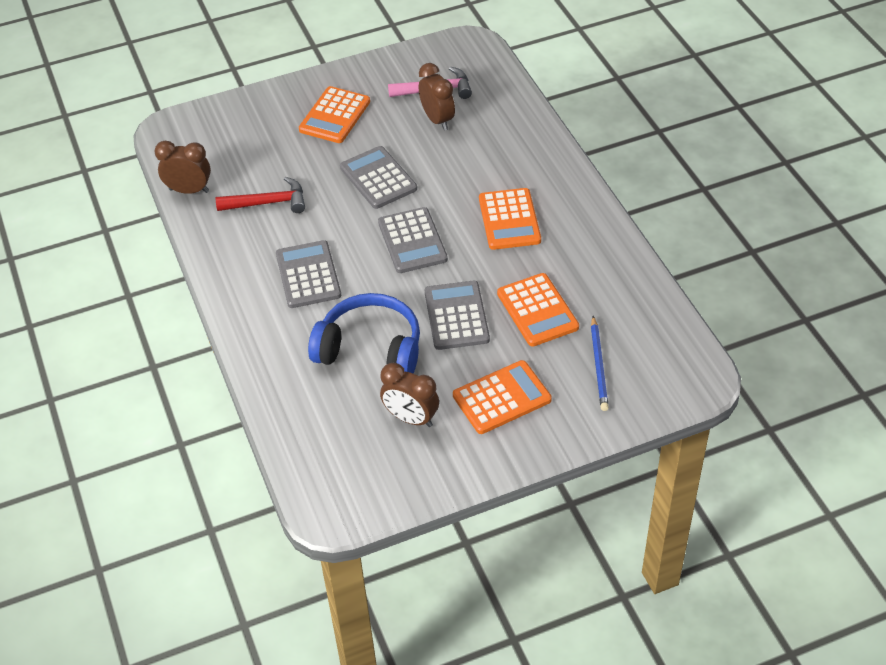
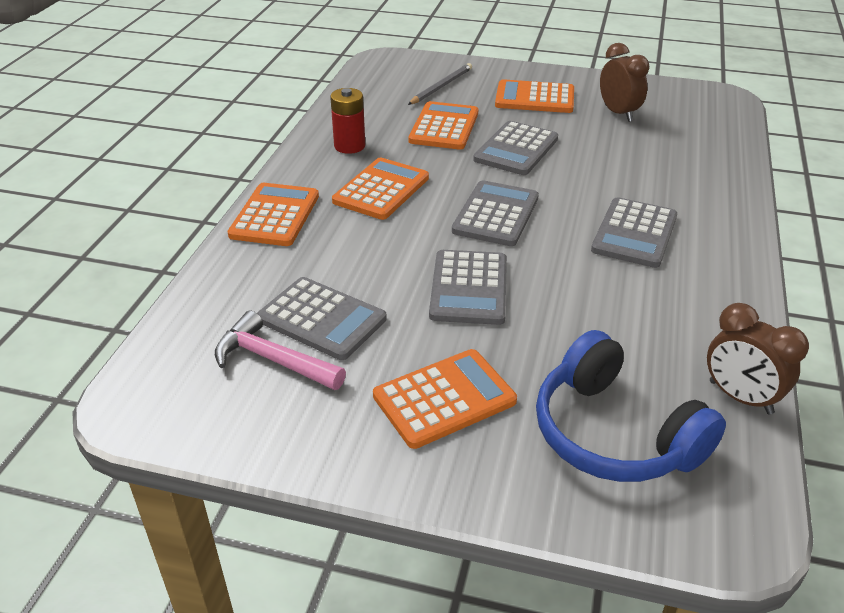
camera: 145 degrees left, 10 degrees down
red hammer [216,177,305,213] -> none
blue headphones [308,293,420,373] -> blue headphones moved to [536,330,726,482]
brown clock [419,63,455,131] -> grey calculator [257,277,387,360]
blue pencil [591,316,609,411] -> grey pencil [408,63,472,105]
none -> orange calculator [227,183,319,246]
none -> red battery [330,88,365,154]

